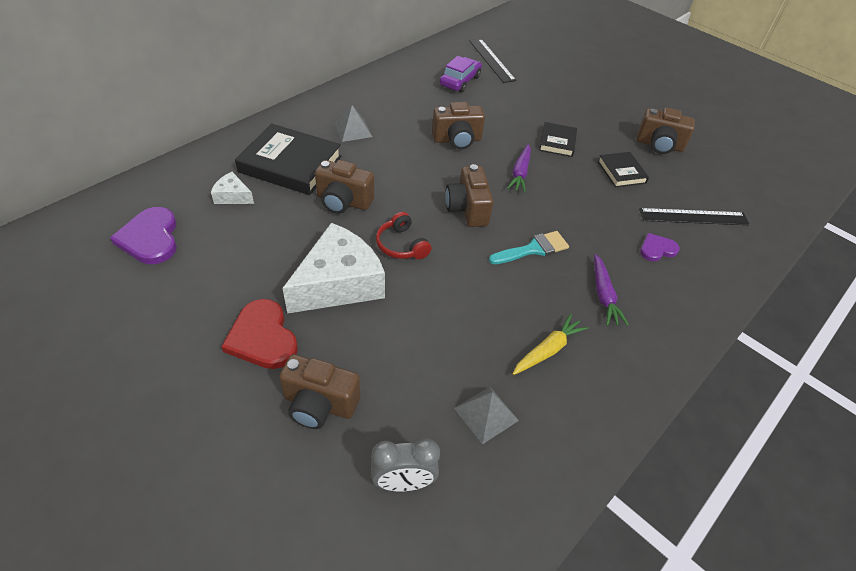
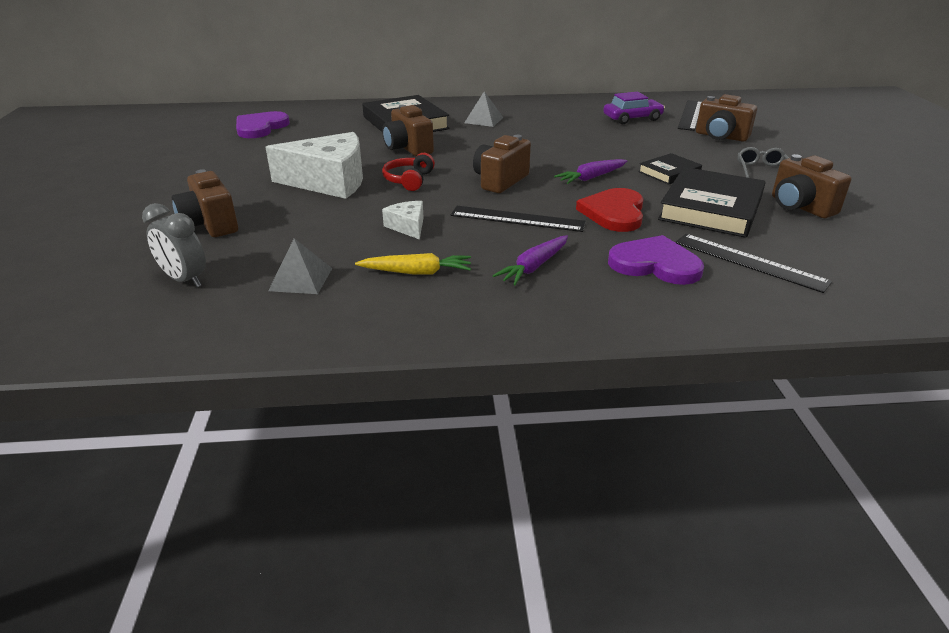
camera: 45 degrees right, 15 degrees down
white cheese [211,172,254,204] -> white cheese moved to [382,201,423,240]
red heart [221,299,298,369] -> red heart moved to [576,188,644,232]
brown camera [432,102,485,149] -> brown camera moved to [696,94,757,141]
turquoise brush [489,231,569,264] -> black ruler [451,206,586,232]
black book [598,152,649,187] -> black book [658,167,766,238], size x1.87
purple heart [640,233,680,261] -> purple heart [608,235,704,285], size x1.70
none -> grey glasses [738,147,789,178]

